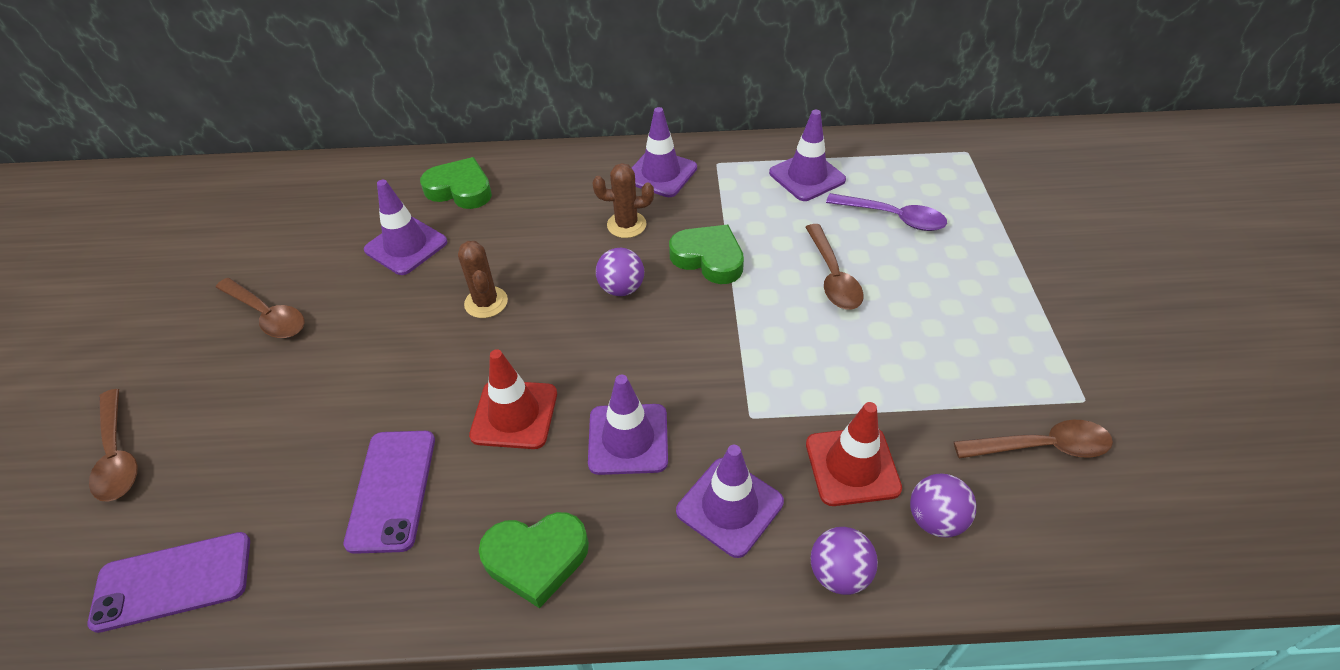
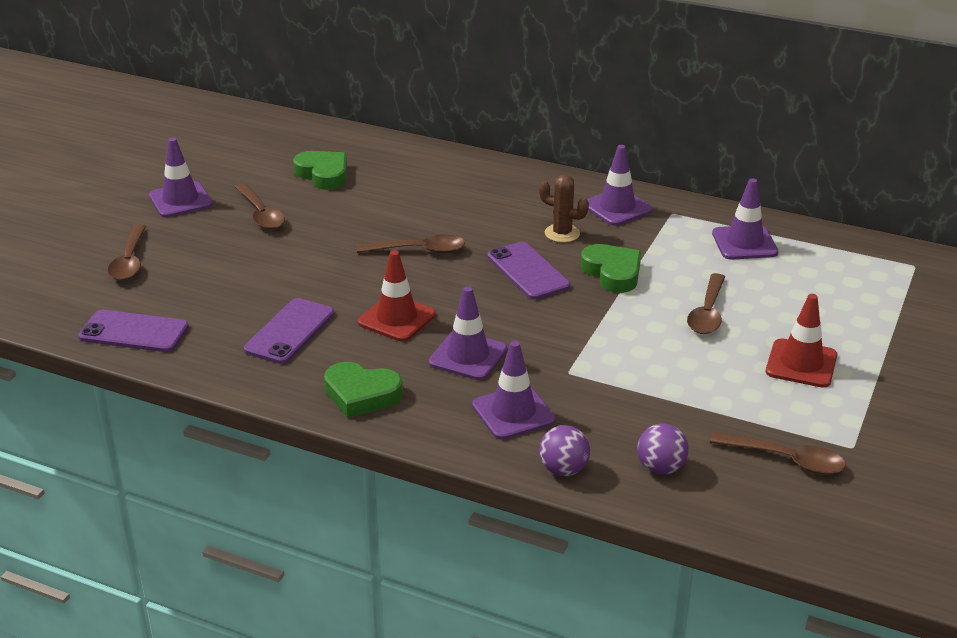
camera: 25 degrees right, 15 degrees down
purple traffic cone [364,180,447,275] -> purple traffic cone moved to [149,138,213,217]
green heart [420,157,492,209] -> green heart moved to [293,151,347,190]
brown cactus [458,241,508,318] -> brown spoon [356,234,465,253]
purple ball [596,248,644,296] -> purple phone [487,242,570,300]
red traffic cone [806,402,902,506] -> red traffic cone moved to [766,294,837,388]
purple spoon [826,193,947,231] -> none

